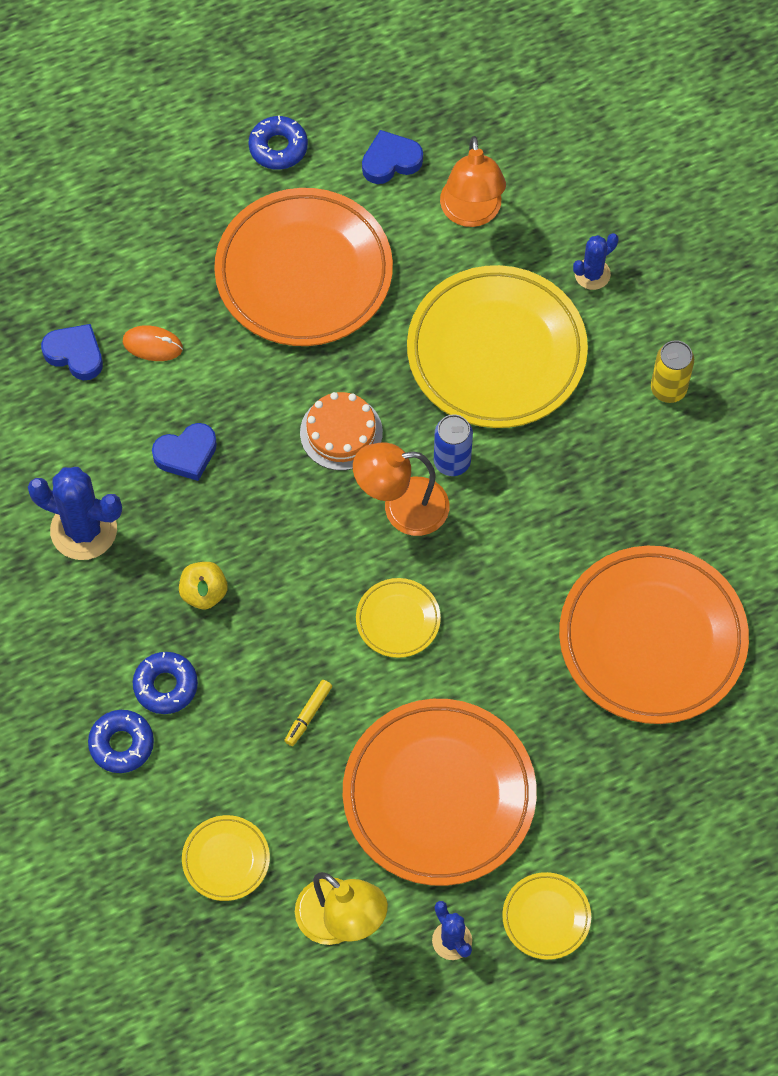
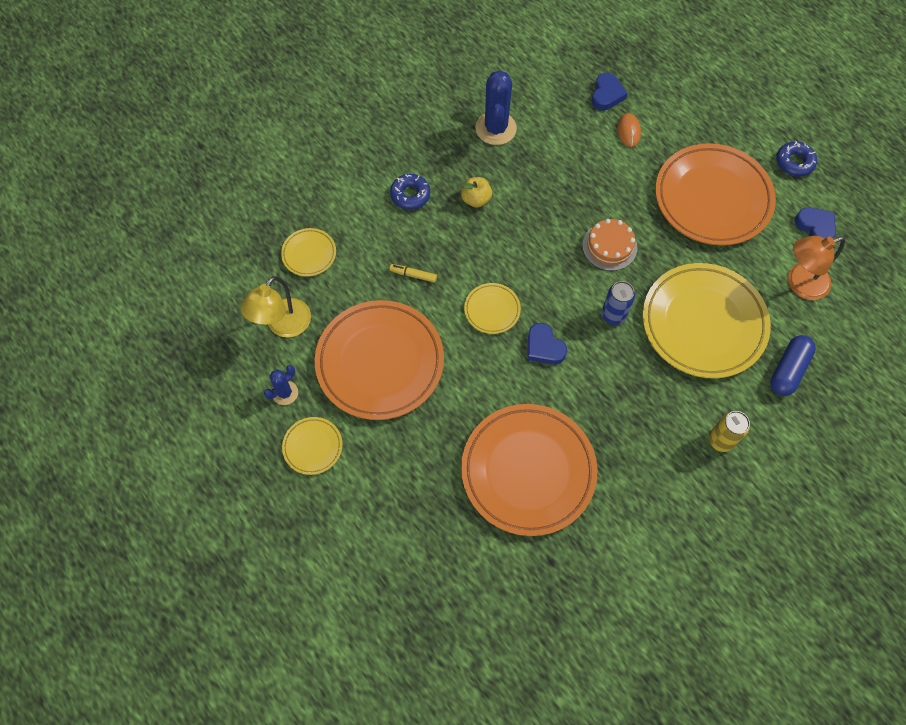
camera: 75 degrees right, 0 degrees up
blue donut [88,710,154,773] -> none
blue heart [152,423,217,481] -> blue heart moved to [528,323,567,365]
orange lamp [353,442,449,536] -> none
blue cactus [573,233,619,290] -> blue capsule [770,335,816,396]

